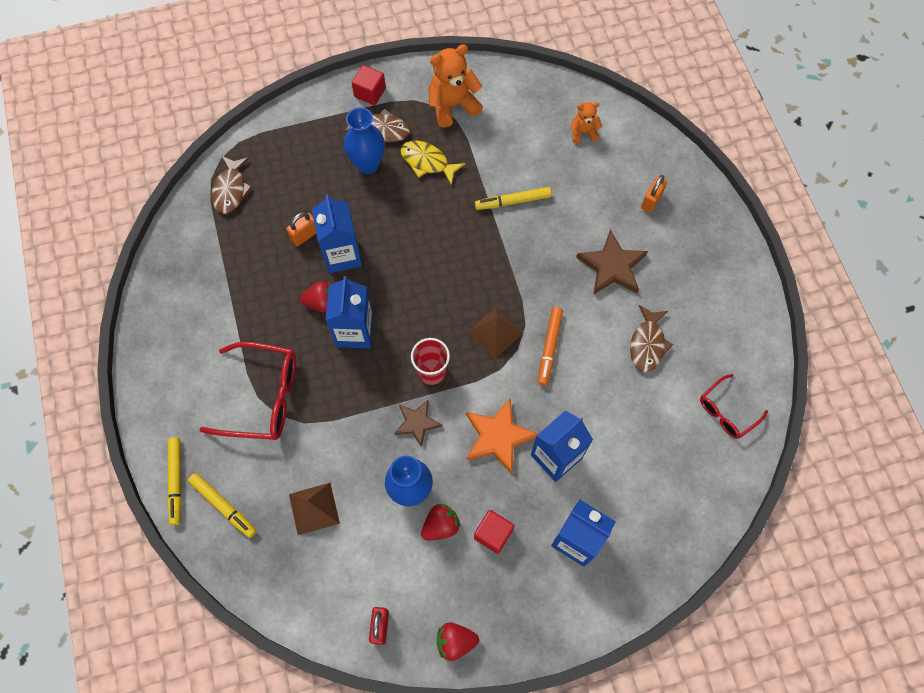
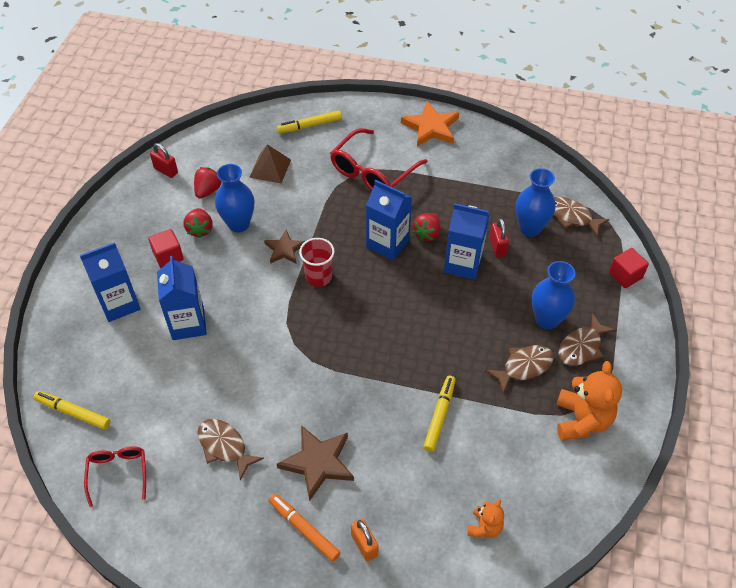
camera: 120 degrees right, 15 degrees down
yellow marker [167,437,182,525] -> yellow marker moved to [34,391,110,430]
orange padlock [286,212,316,246] -> red padlock [490,218,509,257]
red cube [352,65,386,105] -> red cube moved to [609,248,649,288]
yellow fish [401,141,465,186] -> brown fish [486,345,554,393]
red strawberry [437,622,479,661] -> red strawberry moved to [194,167,221,199]
orange star [466,398,538,474] -> orange star moved to [401,101,459,147]
brown pyramid [468,307,523,359] -> none
orange marker [538,307,563,386] -> orange marker moved to [269,494,340,562]
none -> blue vase [516,168,555,237]

